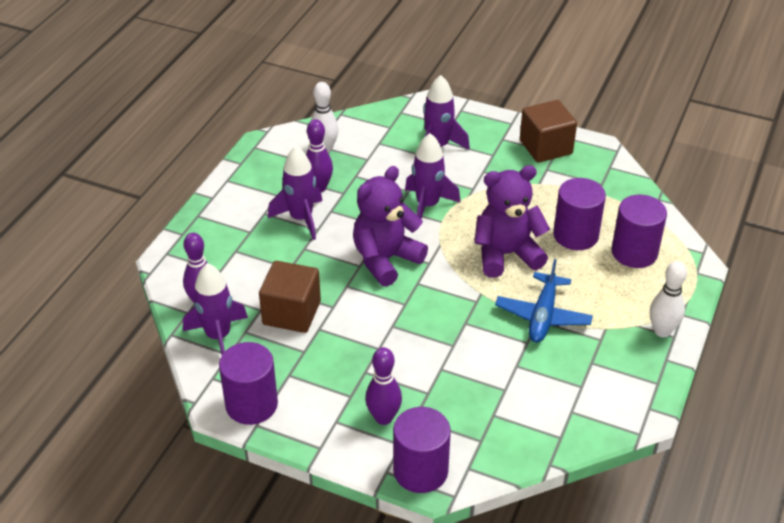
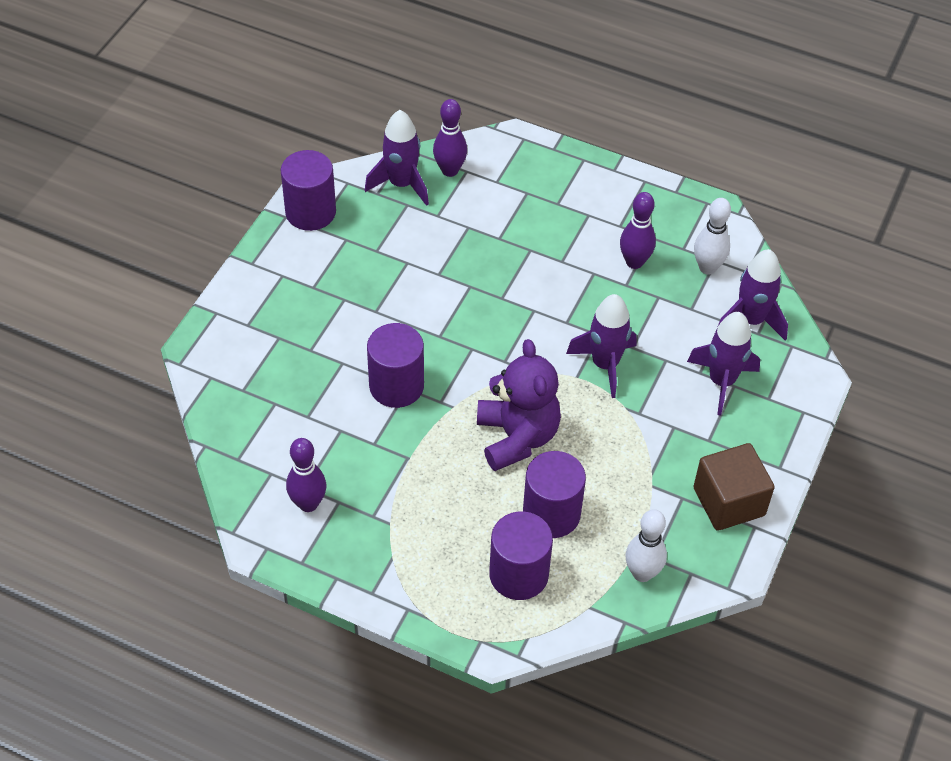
camera: 90 degrees right, 10 degrees up
brown cube [259,261,321,333] -> none
purple rocket [268,146,322,240] -> purple rocket moved to [716,249,788,341]
purple teddy bear [353,166,428,287] -> none
purple bowling pin [365,347,402,425] -> purple bowling pin moved to [286,438,326,512]
purple cylinder [393,407,451,493] -> purple cylinder moved to [367,323,424,408]
blue plane [495,259,593,343] -> none
white bowling pin [650,261,687,337] -> white bowling pin moved to [625,509,667,582]

